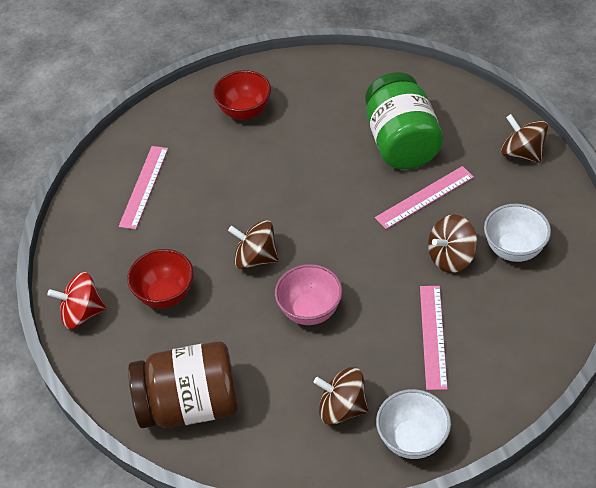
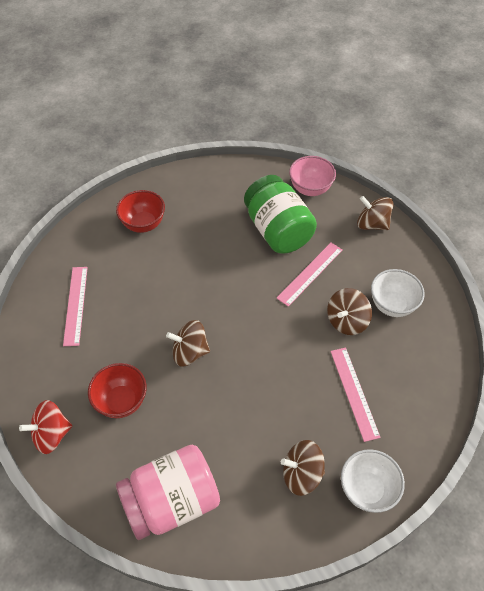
camera: 20 degrees left, 5 degrees up
brown jar [128,341,238,428] -> pink jar [116,444,220,540]
pink bowl [275,264,342,325] -> pink bowl moved to [289,156,336,196]

